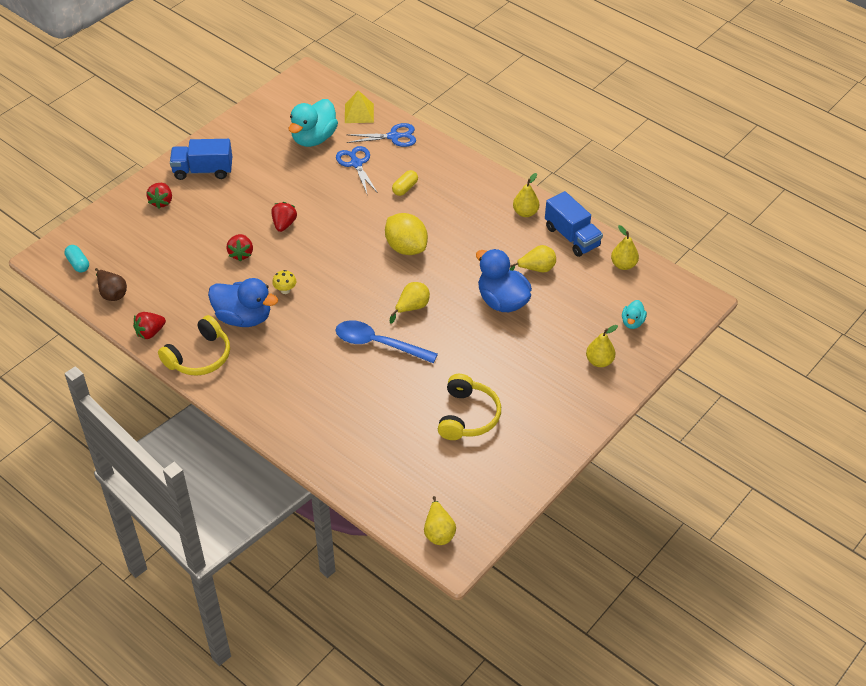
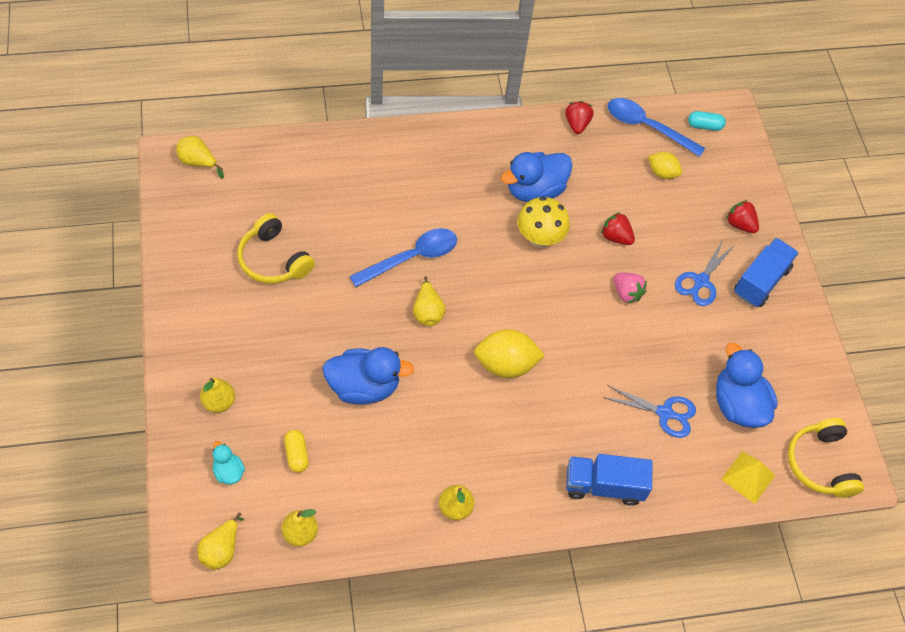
camera: 125 degrees right, 10 degrees up
brown pear [95,268,127,301] -> blue spoon [607,98,705,157]
yellow headphones [158,315,230,376] -> yellow headphones moved to [788,418,864,498]
red strawberry [272,202,297,232] -> pink strawberry [614,273,647,303]
yellow mushroom [272,270,296,294] -> yellow mushroom [517,196,570,248], size x1.96
turquoise duck [289,99,338,147] -> blue duck [716,343,778,428]
blue scissors [347,123,416,147] -> blue scissors moved to [675,240,734,306]
yellow capsule [392,170,418,196] -> yellow capsule moved to [284,430,309,473]
yellow pear [509,245,556,272] -> yellow pear moved to [197,513,245,570]
blue truck [545,191,603,257] -> blue truck moved to [566,454,653,506]
none -> yellow lemon [648,152,682,179]

